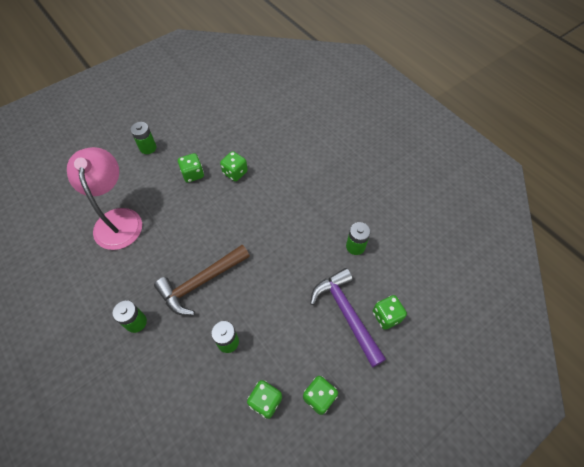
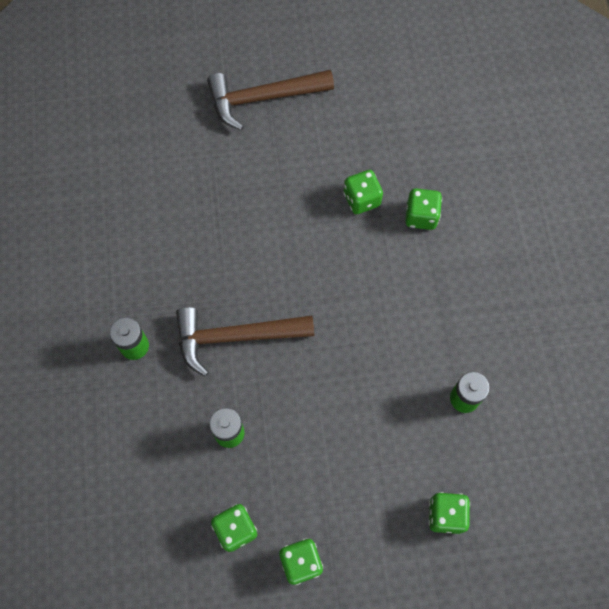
camera: 30 degrees right, 10 degrees up
pink lamp [67,147,142,250] -> none
green battery [130,122,157,154] -> brown hammer [207,70,334,131]
green dice [178,153,204,183] -> green dice moved to [405,189,442,230]
purple hammer [310,268,386,367] -> none

